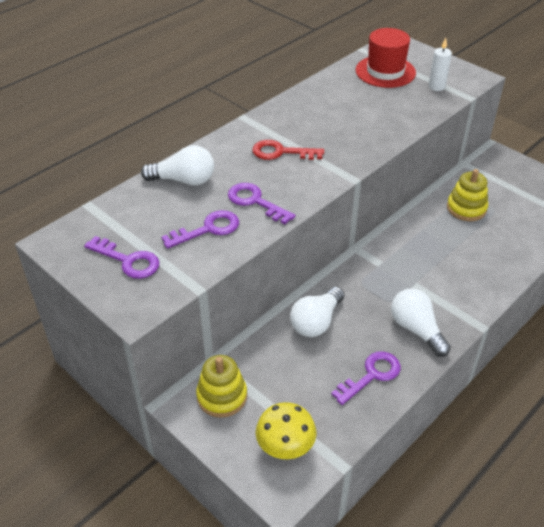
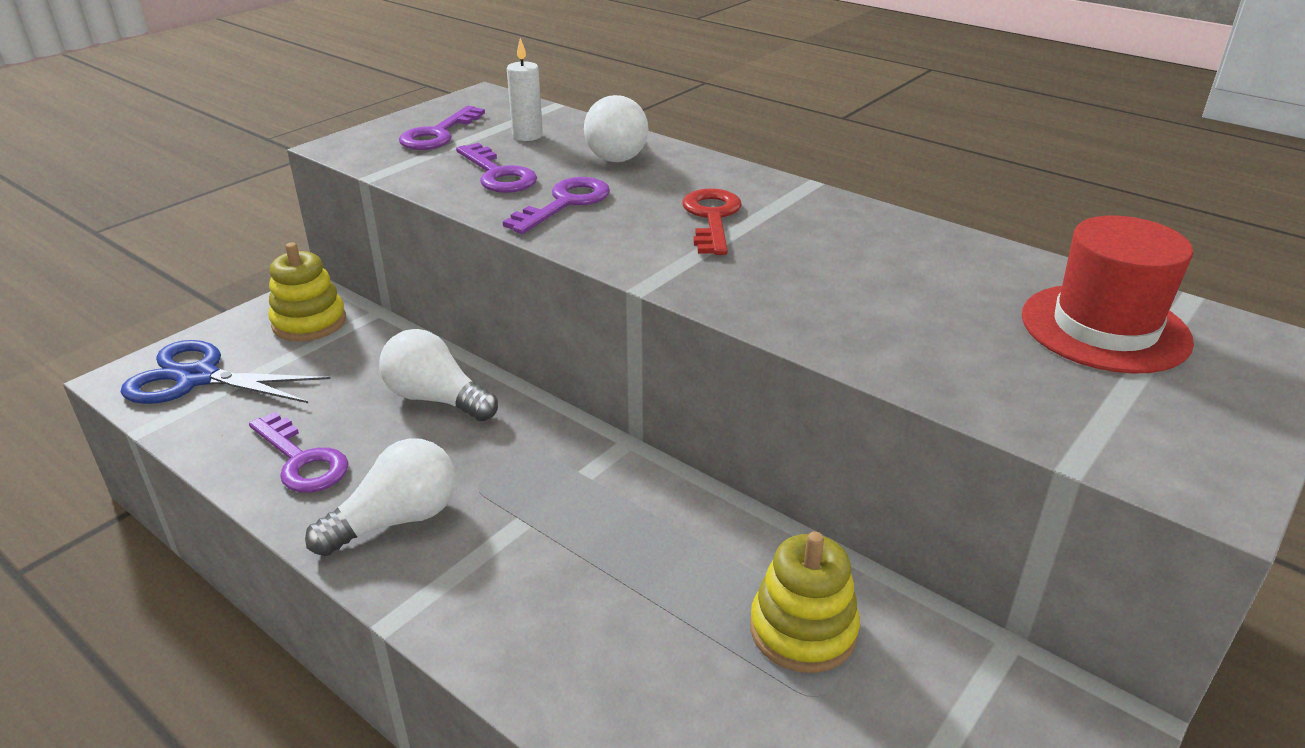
camera: 85 degrees right, 10 degrees down
yellow mushroom [256,402,316,459] -> blue scissors [121,340,330,404]
white candle [428,38,452,91] -> white candle moved to [507,38,543,141]

